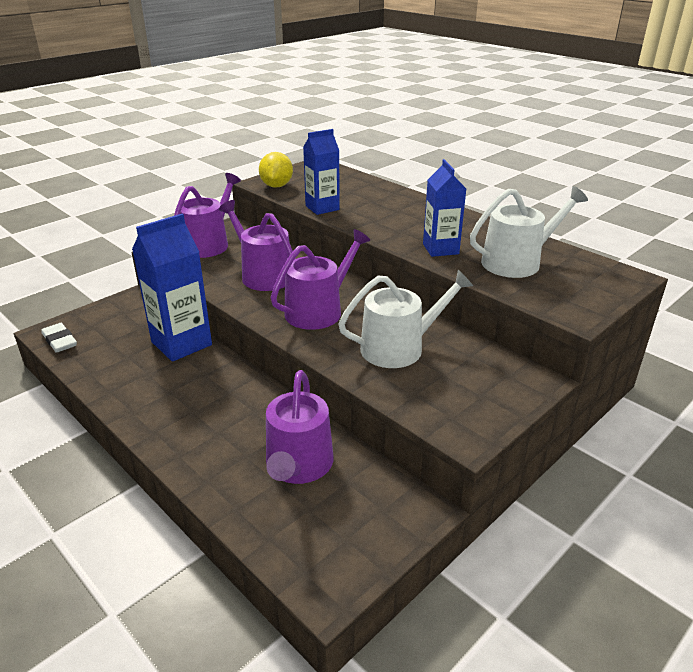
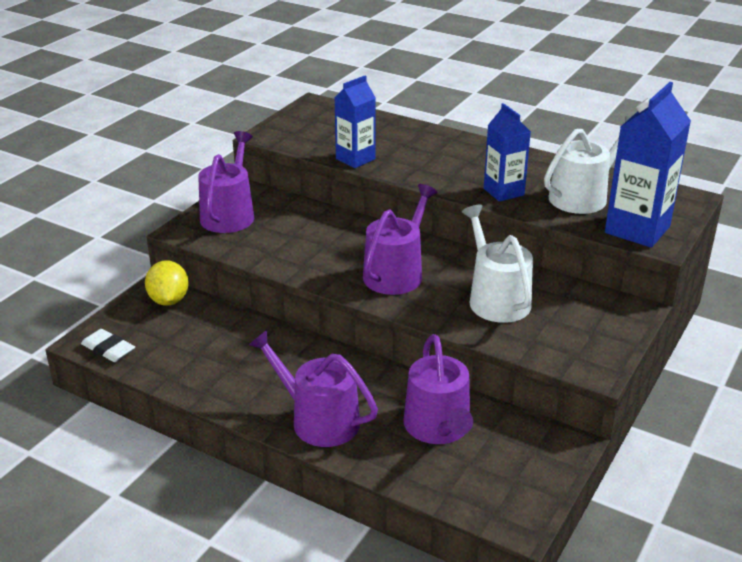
camera: 15 degrees left, 0 degrees up
blue carton [132,214,212,362] -> blue carton moved to [605,82,691,248]
purple watering can [219,200,293,291] -> purple watering can moved to [249,330,378,447]
yellow lemon [259,152,293,188] -> yellow lemon moved to [145,260,189,306]
white watering can [338,270,473,368] -> white watering can turned 75 degrees counterclockwise [462,205,533,323]

